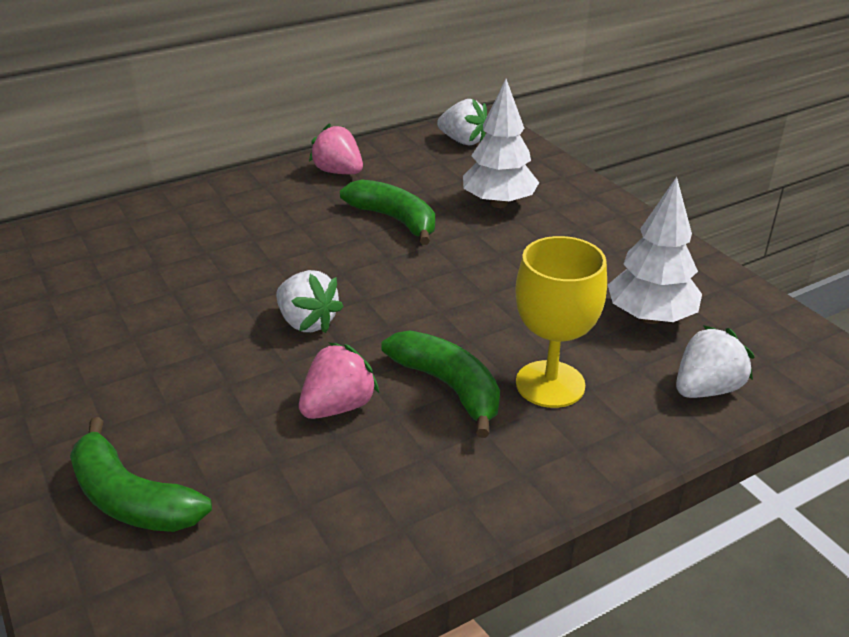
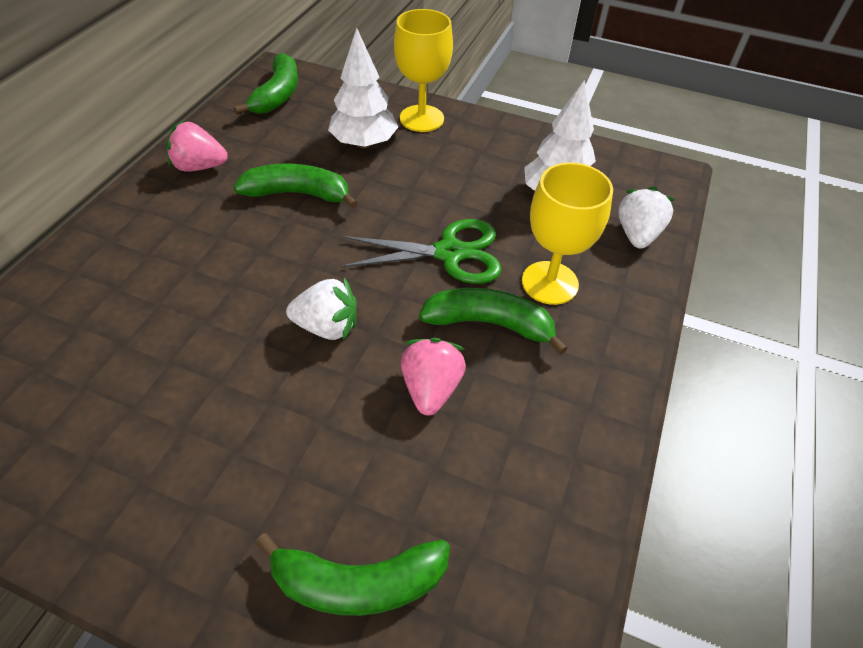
camera: 40 degrees left, 15 degrees up
white strawberry [437,99,487,145] -> green banana [234,53,298,115]
none -> green scissors [340,219,501,284]
none -> yellow goblet [394,9,453,132]

